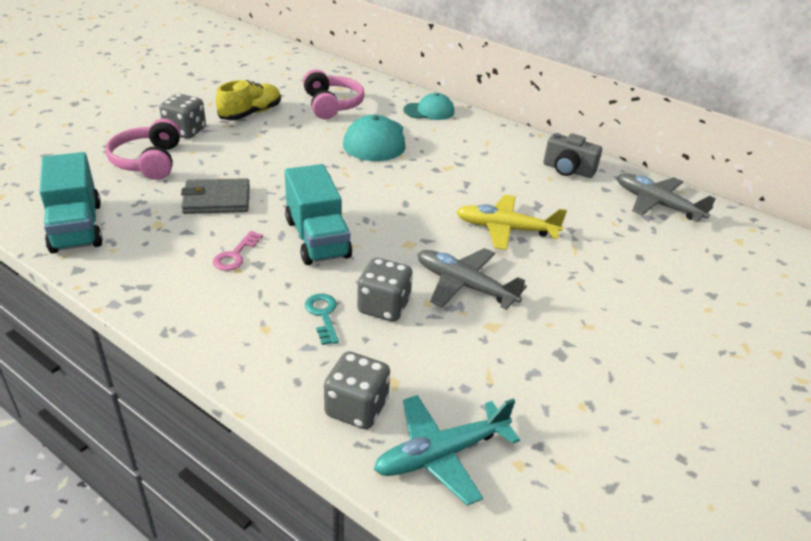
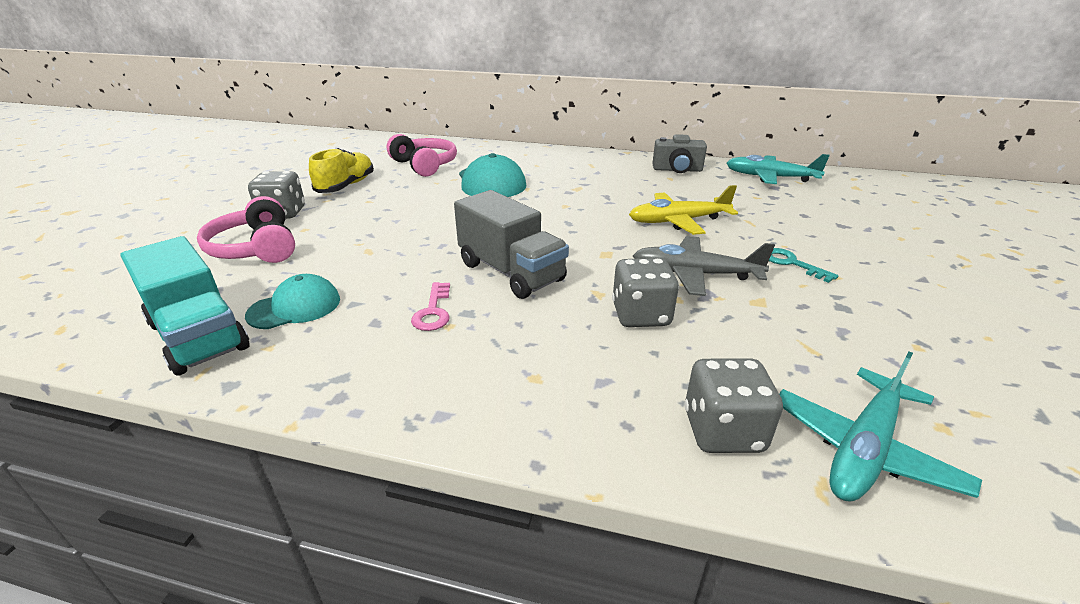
camera: 20 degrees left, 5 degrees down
grey wallet [181,178,250,214] -> none
turquoise truck [285,164,352,265] -> grey truck [454,190,569,299]
turquoise key [305,294,339,345] -> turquoise key moved to [769,248,839,283]
turquoise cap [404,93,454,120] -> turquoise cap moved to [245,274,340,329]
grey plane [617,173,716,222] -> turquoise plane [726,154,830,184]

